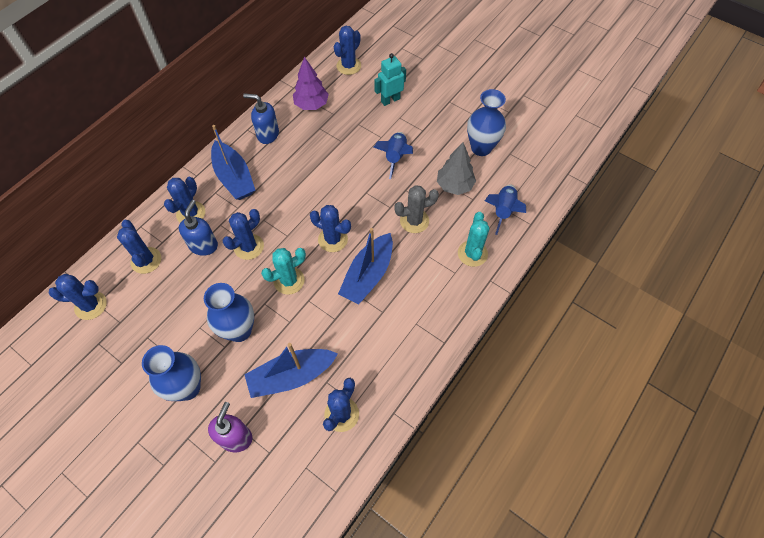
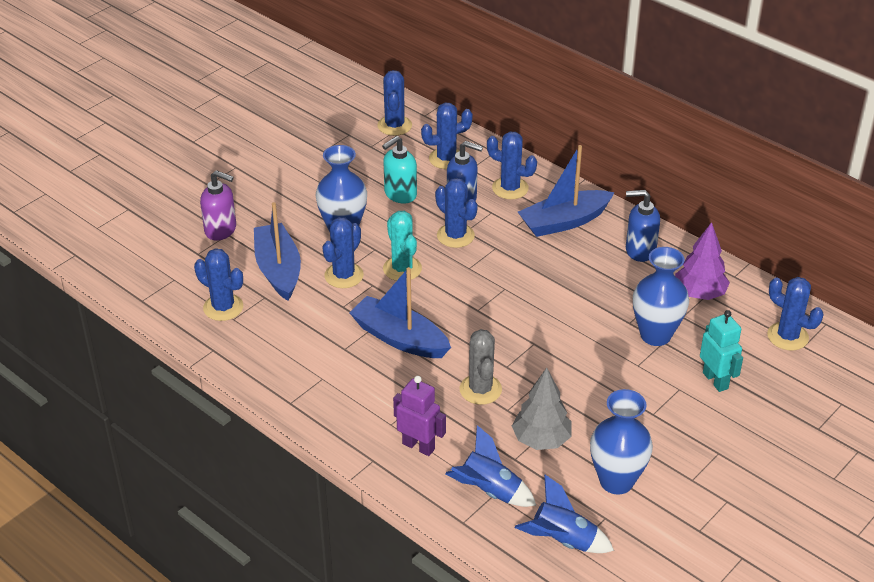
camera: 95 degrees right, 20 degrees down
blue vase [142,345,201,401] -> blue vase moved to [633,247,689,346]
blue soap dispenser [243,93,279,144] -> blue soap dispenser turned 105 degrees counterclockwise [626,190,660,262]
blue cactus [310,205,351,252] -> blue cactus moved to [323,217,364,288]
blue rocket [374,132,413,179] -> blue rocket moved to [515,475,614,553]
turquoise cactus [458,212,490,267] -> purple robot [393,376,446,456]
none -> turquoise soap dispenser [382,136,417,203]

